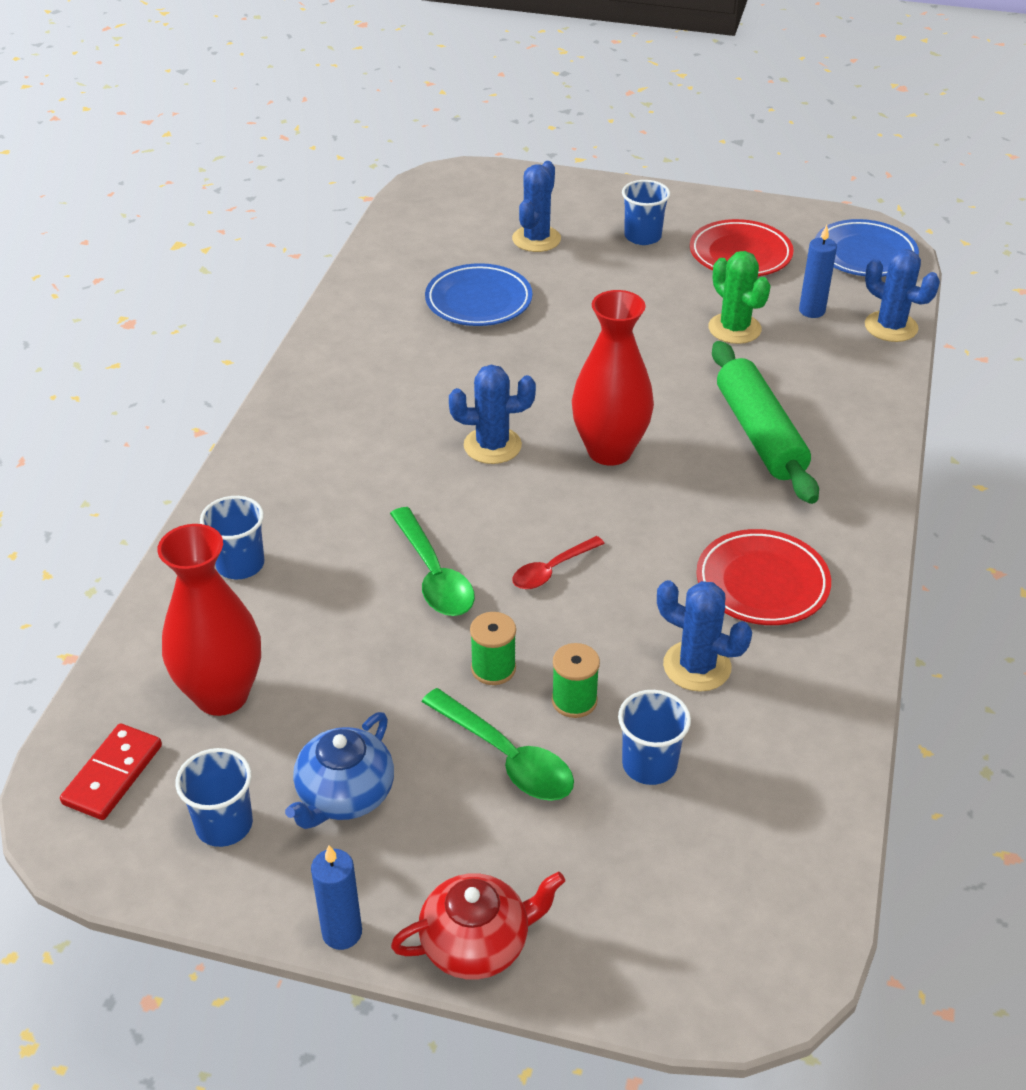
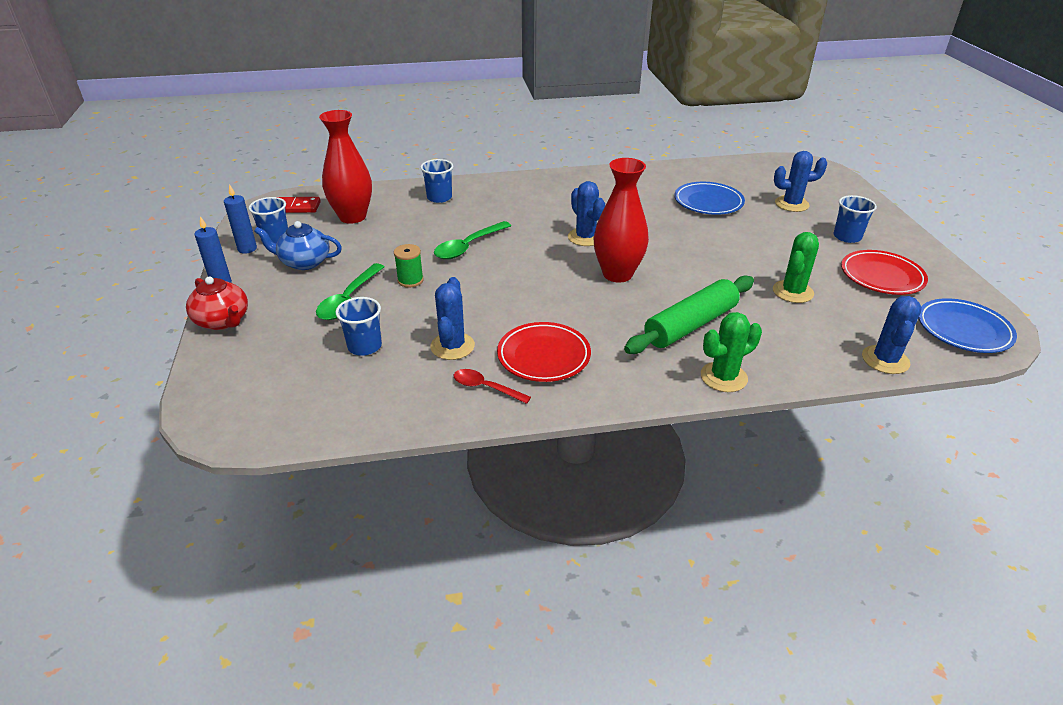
camera: 65 degrees right, 5 degrees down
red spoon [512,536,605,589] -> red spoon moved to [454,369,531,404]
green spool [552,643,600,718] -> none
blue candle [799,225,837,318] -> blue candle moved to [224,184,257,254]
none -> green cactus [701,312,762,392]

